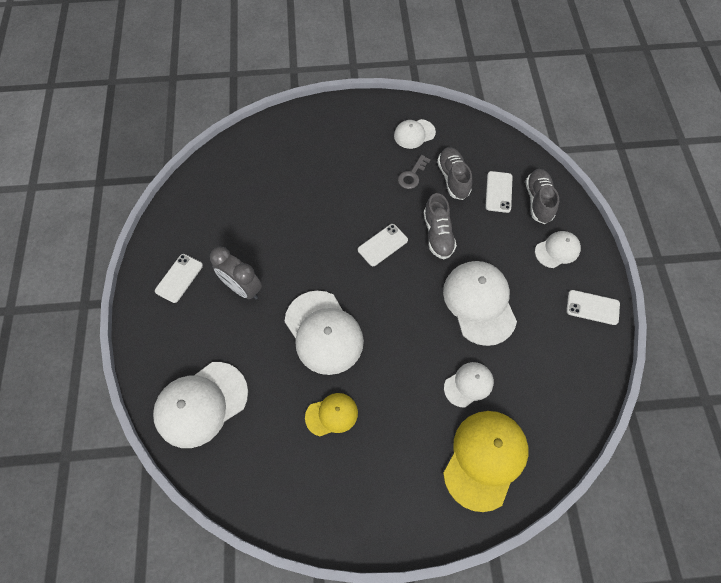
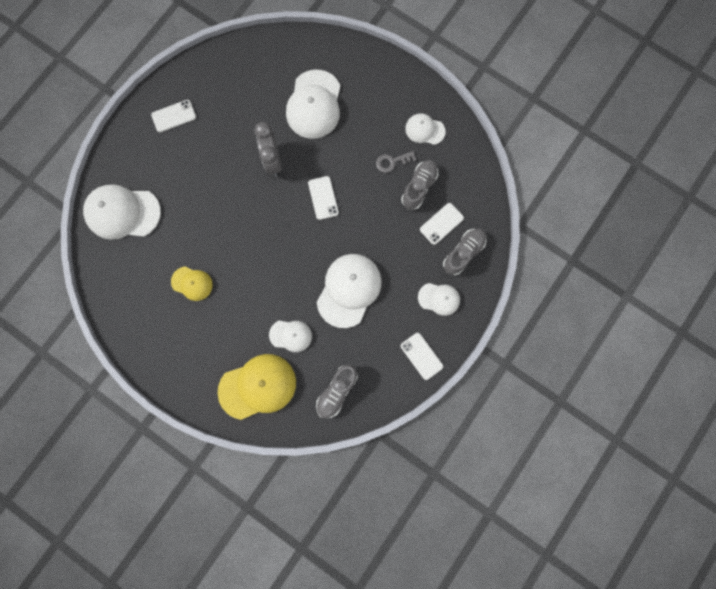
camera: 40 degrees right, 15 degrees up
grey clock [210,247,262,300] -> grey clock moved to [254,122,282,176]
white cap [285,290,364,375] -> white cap moved to [286,70,340,139]
white phone [358,224,408,266] -> white phone turned 75 degrees clockwise [308,176,339,220]
grey shoe [424,193,457,259] -> grey shoe moved to [316,364,358,418]

